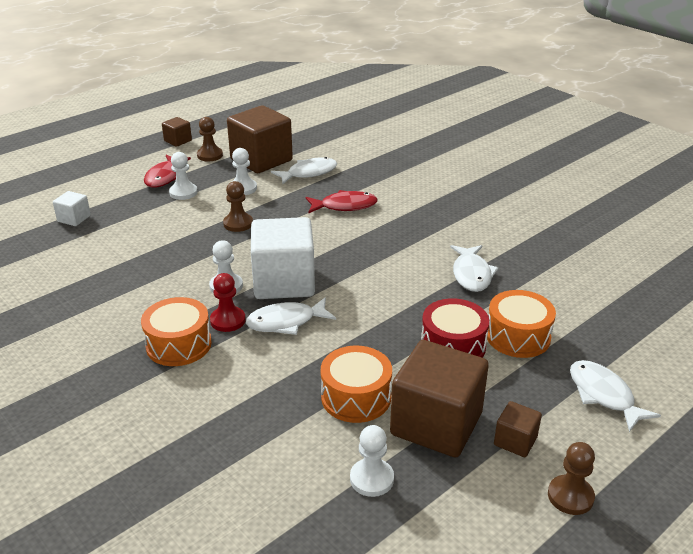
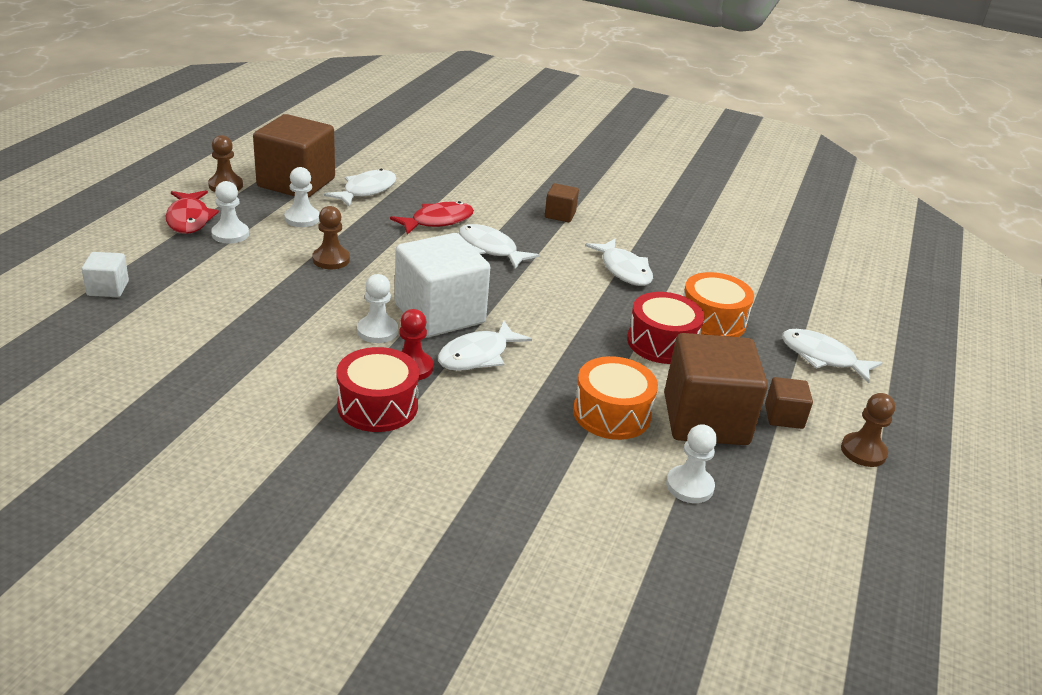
camera: 30 degrees left, 0 degrees up
orange drum [141,297,212,366] -> red drum [336,347,419,432]
brown cube [162,117,192,147] -> brown cube moved to [545,183,579,222]
none -> white fish [459,224,539,269]

